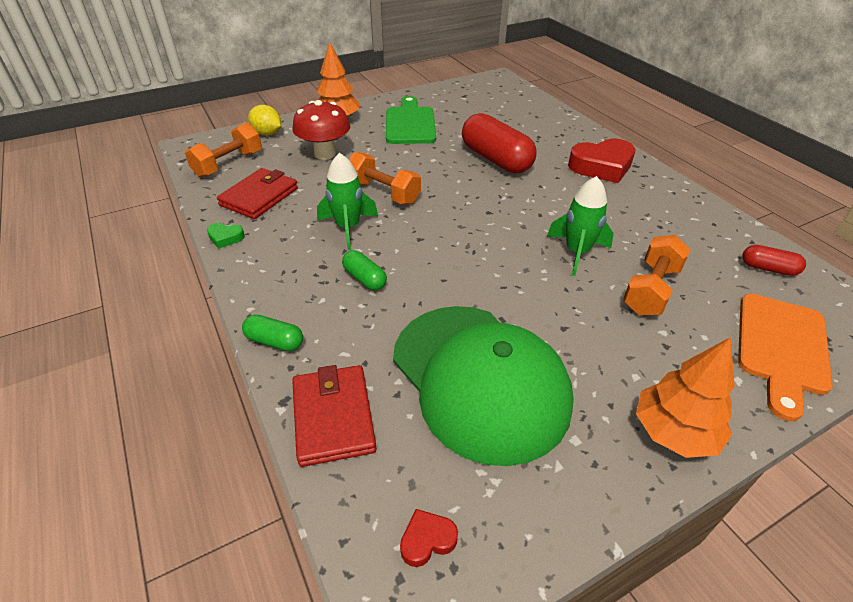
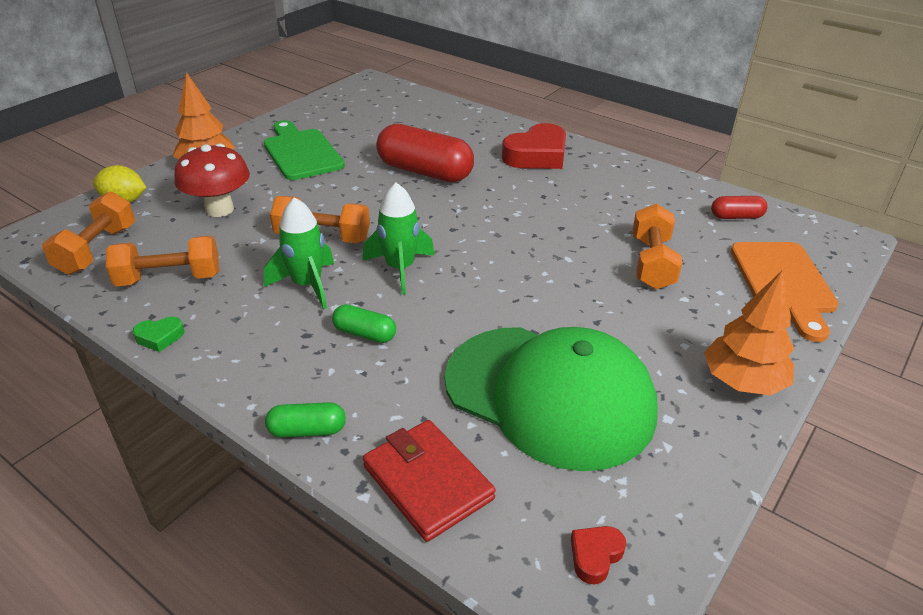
camera: 25 degrees left, 5 degrees down
red wallet [217,168,298,219] -> orange dumbbell [106,236,219,286]
green rocket [547,176,614,276] -> green rocket moved to [362,183,435,295]

